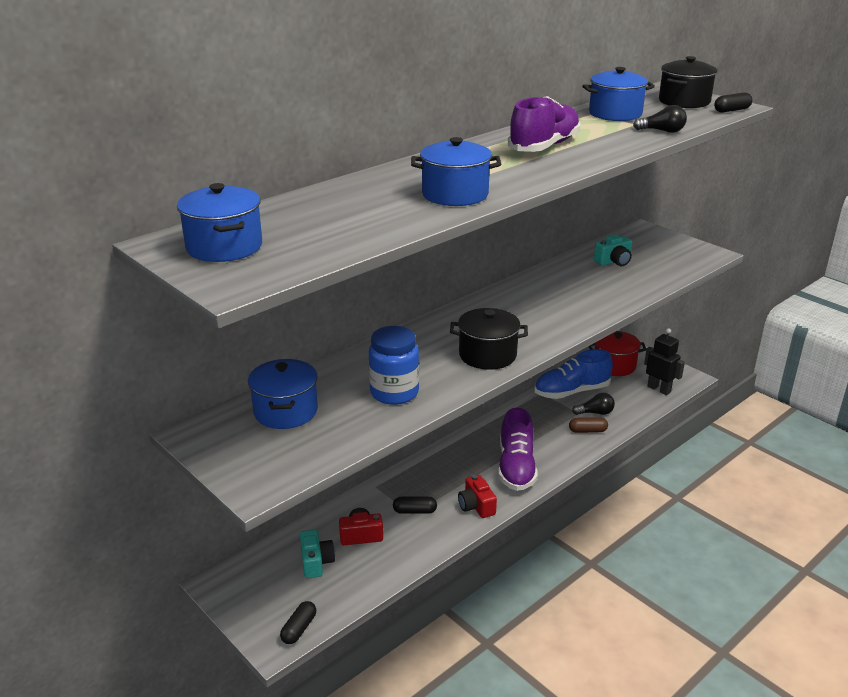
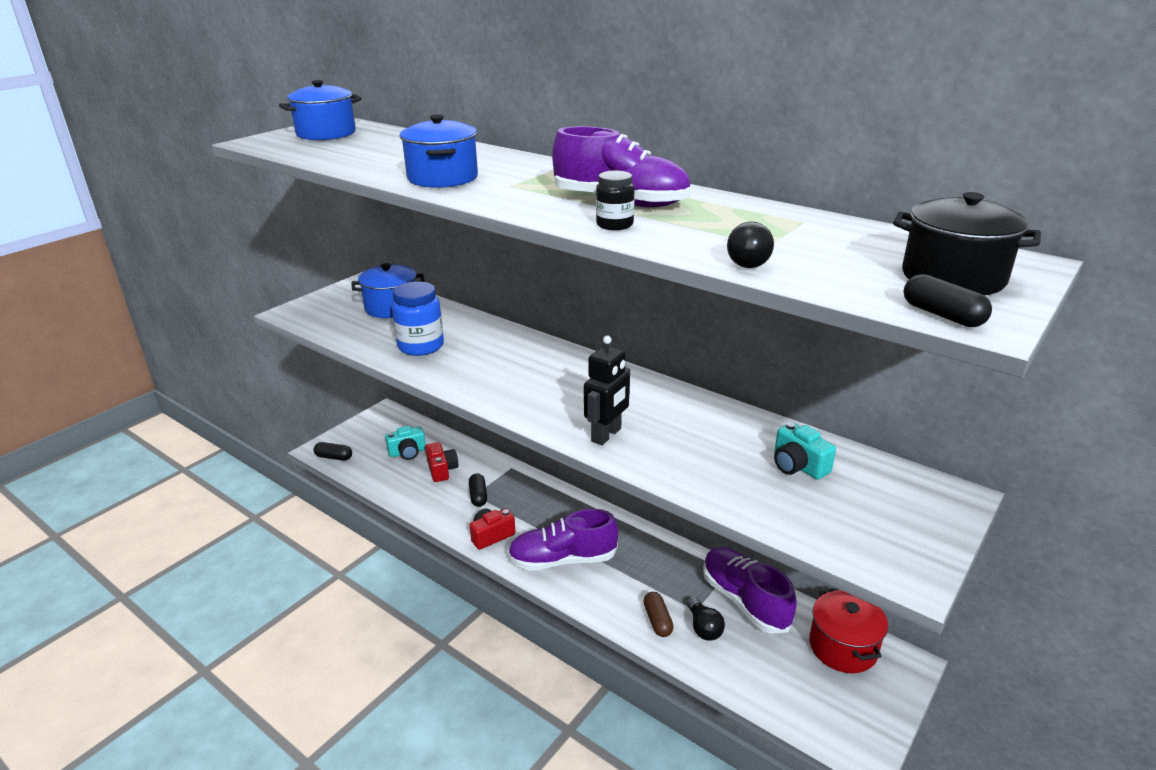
camera: 80 degrees right, 0 degrees up
black pot [450,308,528,370] -> none
blue shoe [535,349,613,399] -> purple shoe [703,547,797,634]
blue pot [582,67,655,121] -> none
black robot [644,328,685,395] -> black robot moved to [584,336,630,445]
none -> black jar [596,171,635,230]

